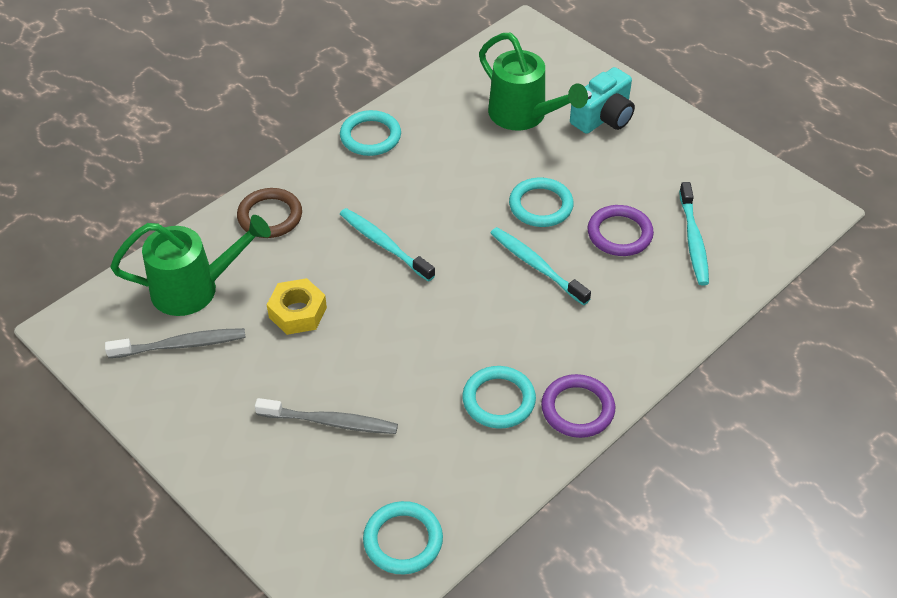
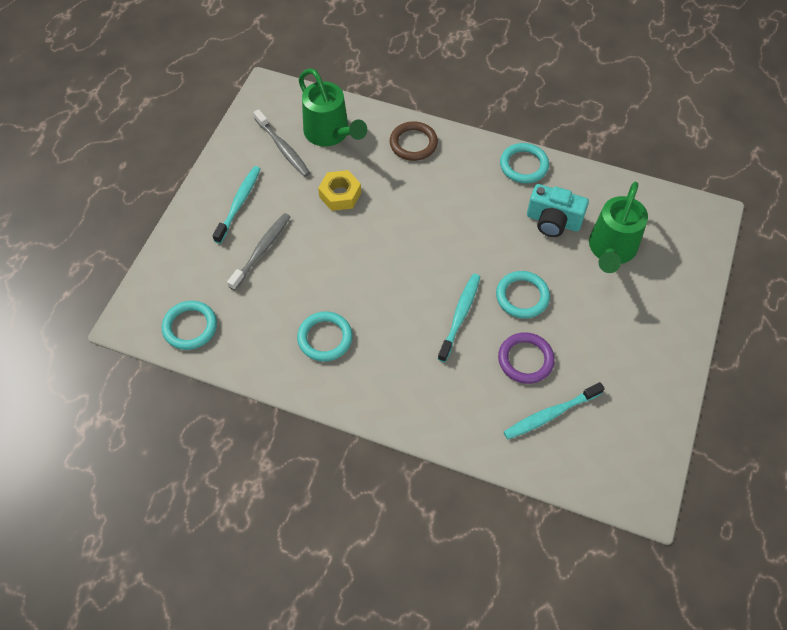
camera: 65 degrees right, 10 degrees up
grey toothbrush [255,398,398,434] -> grey toothbrush turned 135 degrees counterclockwise [227,213,290,290]
turquoise toothbrush [340,208,435,282] -> turquoise toothbrush moved to [213,166,261,244]
purple ring [541,374,615,438] -> none
turquoise camera [570,67,635,134] -> turquoise camera moved to [527,184,589,237]

